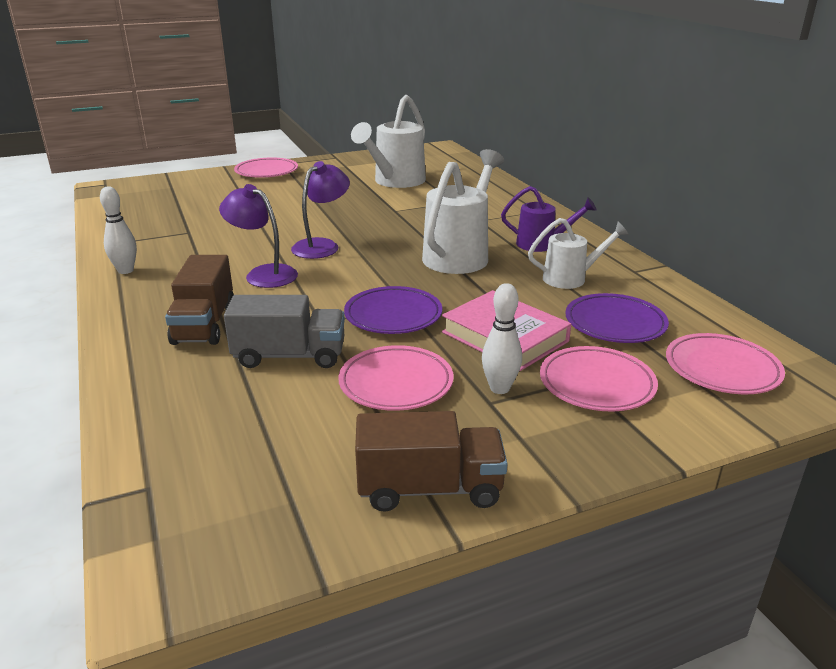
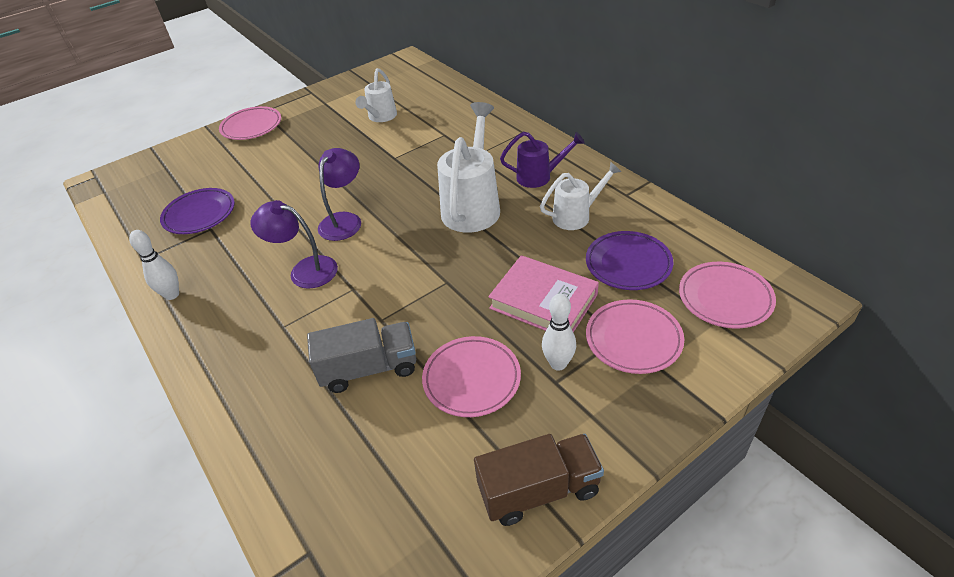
camera: 10 degrees left, 15 degrees up
brown truck [165,255,234,345] -> none
purple plate [344,286,442,334] -> purple plate moved to [160,188,235,234]
white watering can [351,95,426,188] -> white watering can [355,68,397,122], size x0.60

